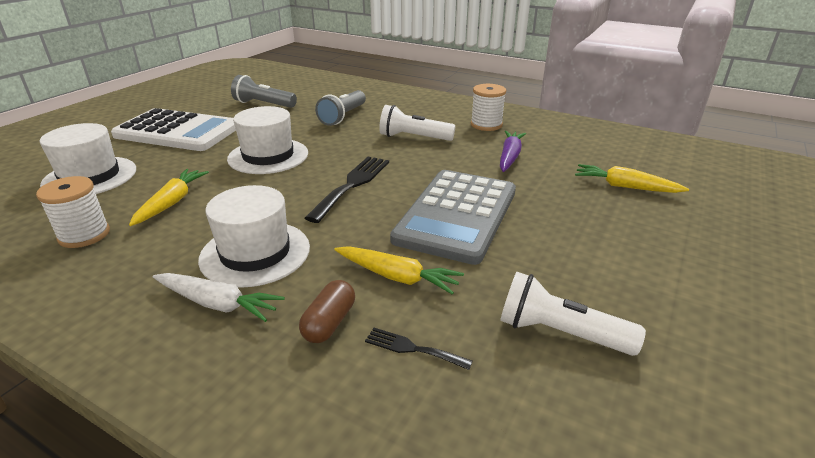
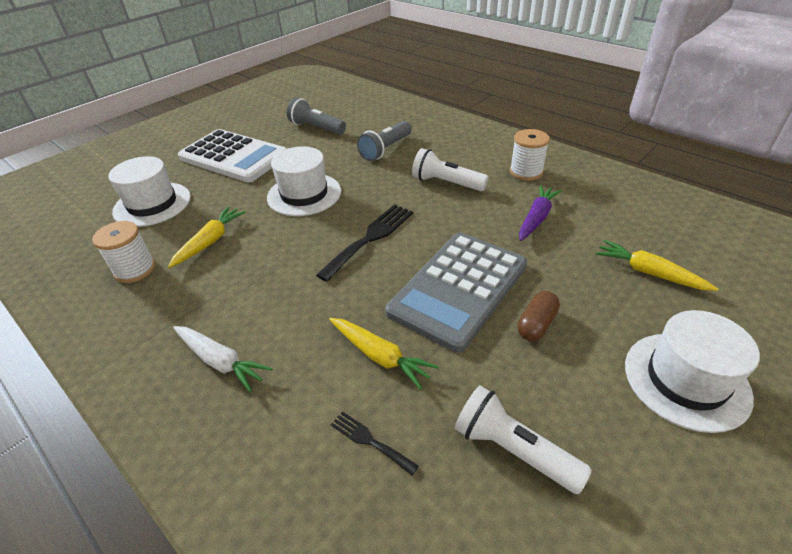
camera: 15 degrees right, 10 degrees up
white hat [198,185,310,288] -> white hat moved to [625,310,760,433]
brown capsule [299,280,355,343] -> brown capsule moved to [517,291,560,341]

